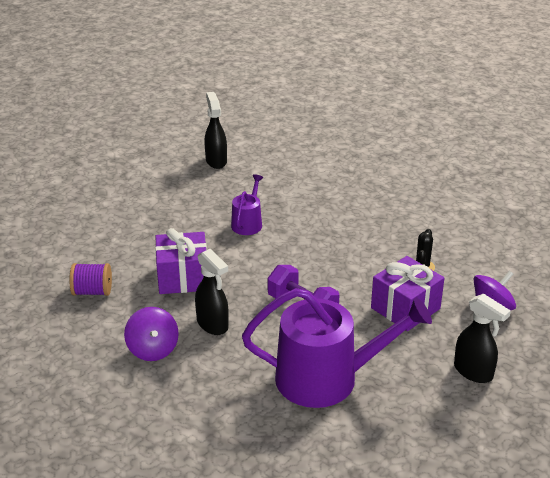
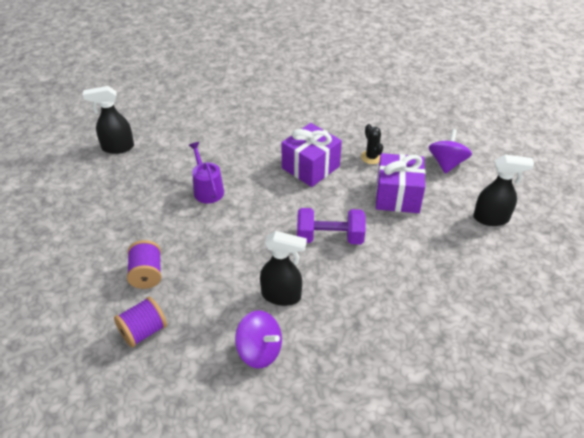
camera: 40 degrees left, 10 degrees up
purple gift [155,228,207,294] -> purple gift moved to [281,123,342,187]
black spray bottle [204,92,227,169] -> black spray bottle turned 45 degrees counterclockwise [83,86,134,154]
purple watering can [242,288,432,408] -> none
none -> purple spool [127,240,161,289]

